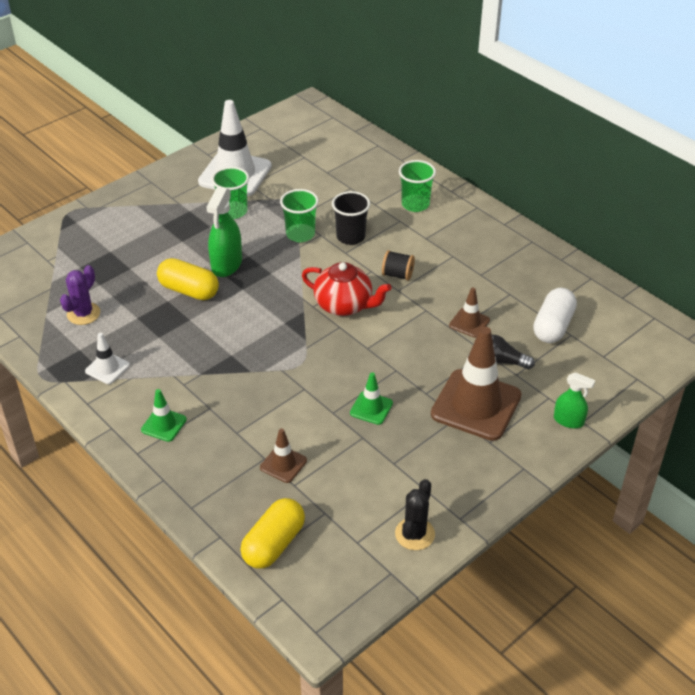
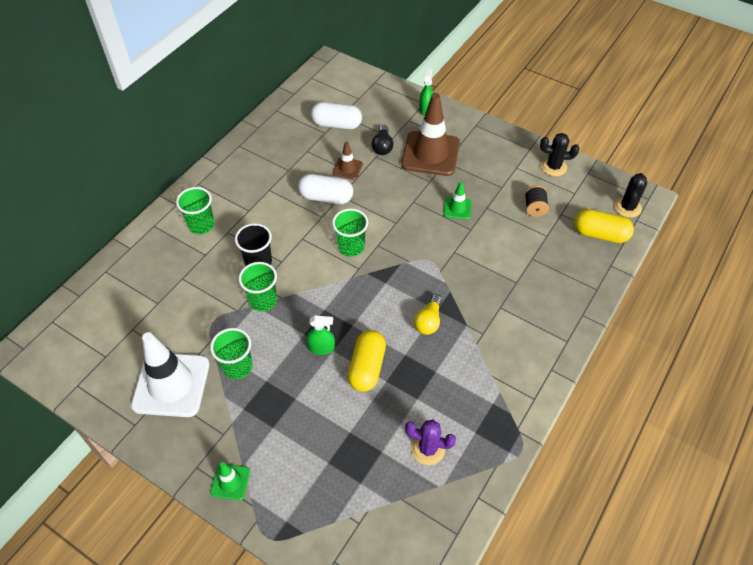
camera: 105 degrees left, 10 degrees up
white traffic cone [85,333,130,384] -> none
green traffic cone [141,389,187,442] -> green traffic cone moved to [210,462,250,501]
green spray bottle [207,187,242,277] -> green spray bottle [306,316,335,355], size x0.61
brown traffic cone [260,428,307,483] -> none
red teapot [302,262,391,316] -> green cup [332,208,368,257]
black spool [382,250,415,281] -> black spool moved to [525,185,549,217]
none -> white capsule [298,174,353,204]
none -> yellow light bulb [414,294,442,335]
none -> black cactus [614,173,647,218]

